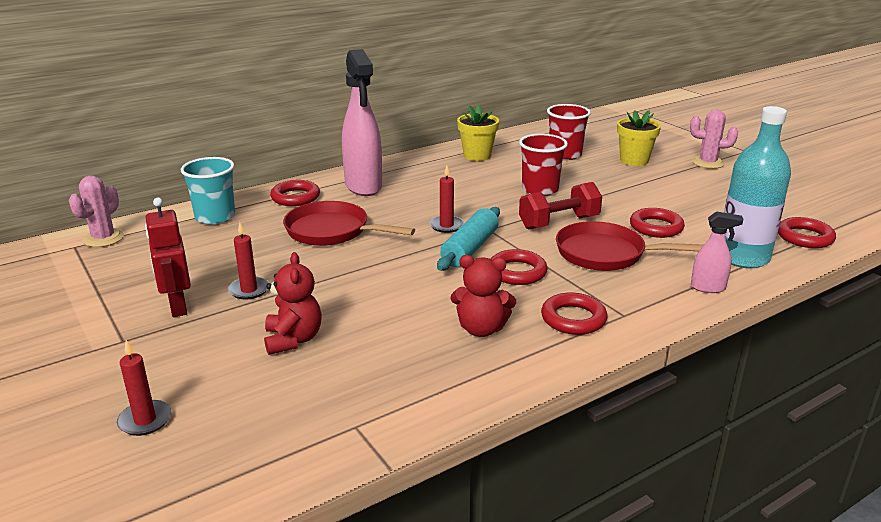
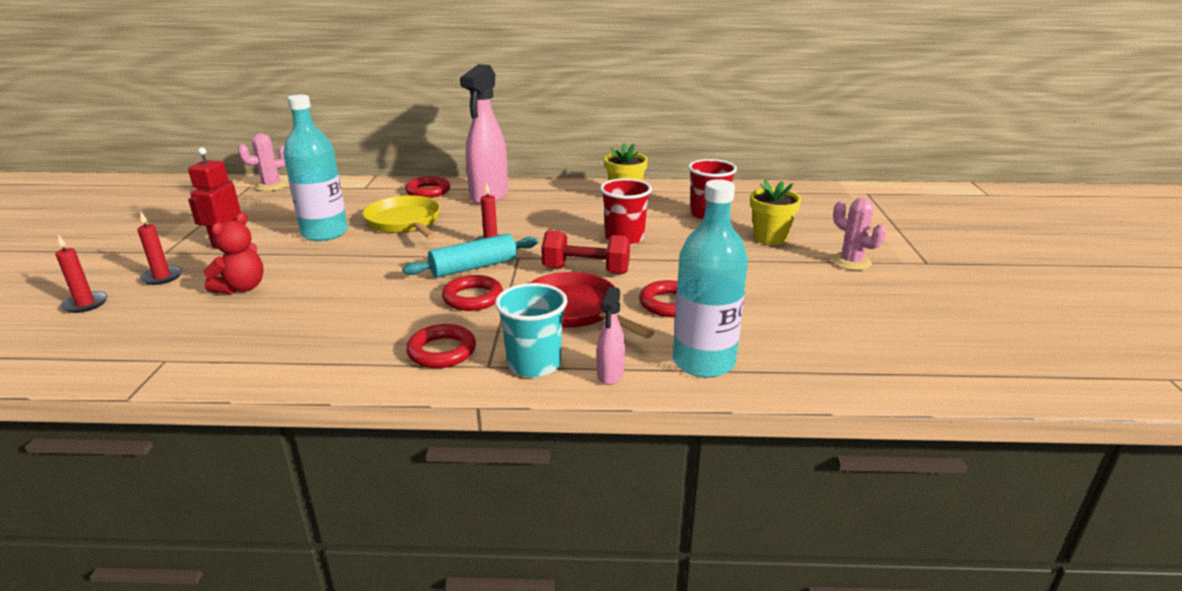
camera: 35 degrees right, 0 degrees up
turquoise cup [181,157,235,225] -> turquoise cup moved to [495,283,568,378]
red candle [228,222,269,299] -> red candle moved to [137,212,182,285]
red pan [283,201,415,246] -> yellow pan [363,195,440,240]
red teddy bear [451,255,516,337] -> none
pink spray bottle [691,212,743,293] -> pink spray bottle turned 60 degrees clockwise [597,287,625,385]
red ring [778,217,836,248] -> none
none -> turquoise bottle [283,95,348,241]

